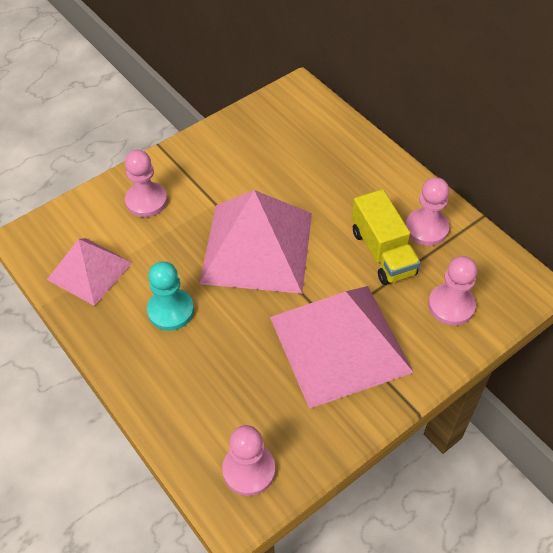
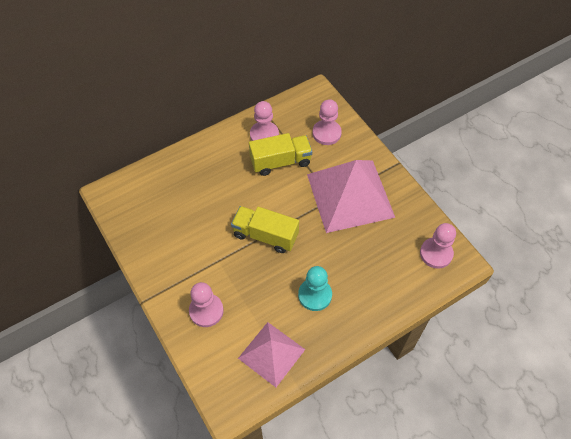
camera: 85 degrees left, 5 degrees up
pink pyramid [199,190,312,294] -> yellow truck [231,206,299,253]

